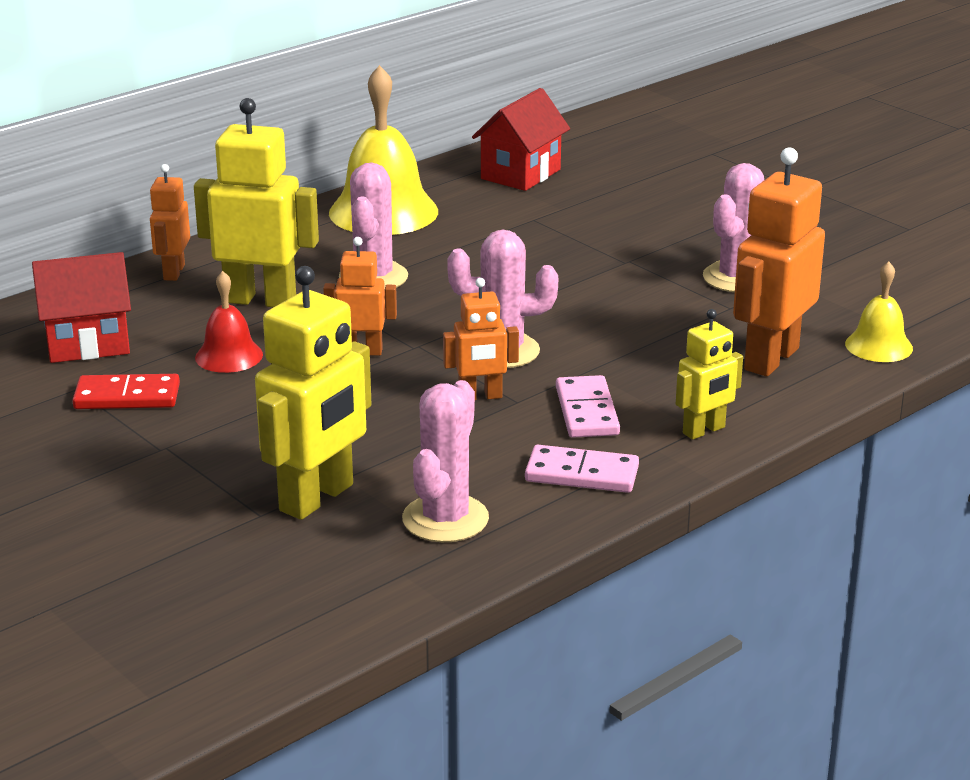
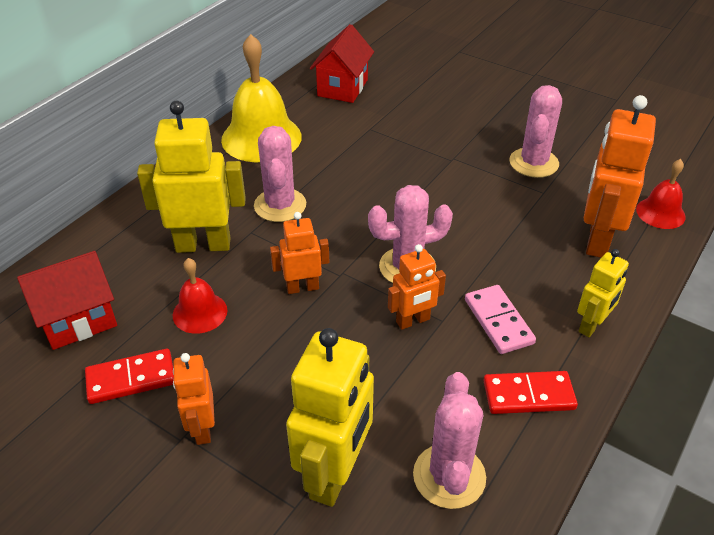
camera: 15 degrees left, 15 degrees up
orange robot [150,164,190,281] -> orange robot moved to [173,353,215,445]
pink domino [525,445,639,493] -> red domino [483,371,578,414]
yellow bell [845,262,913,362] -> red bell [636,159,686,229]

